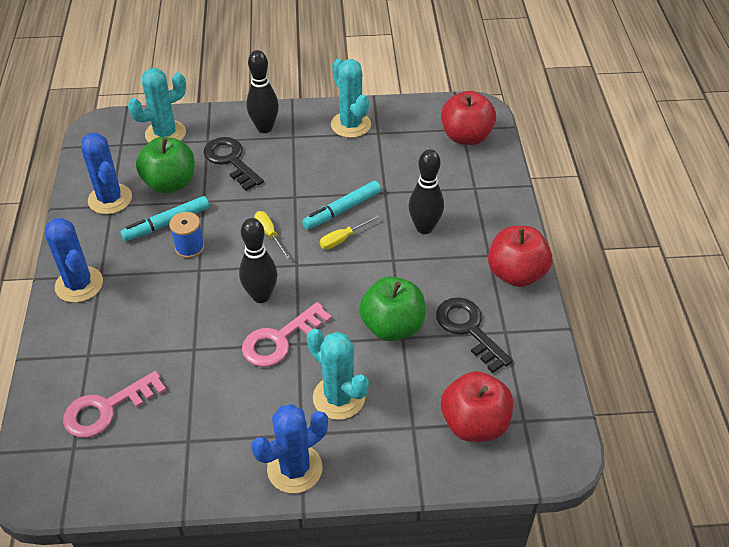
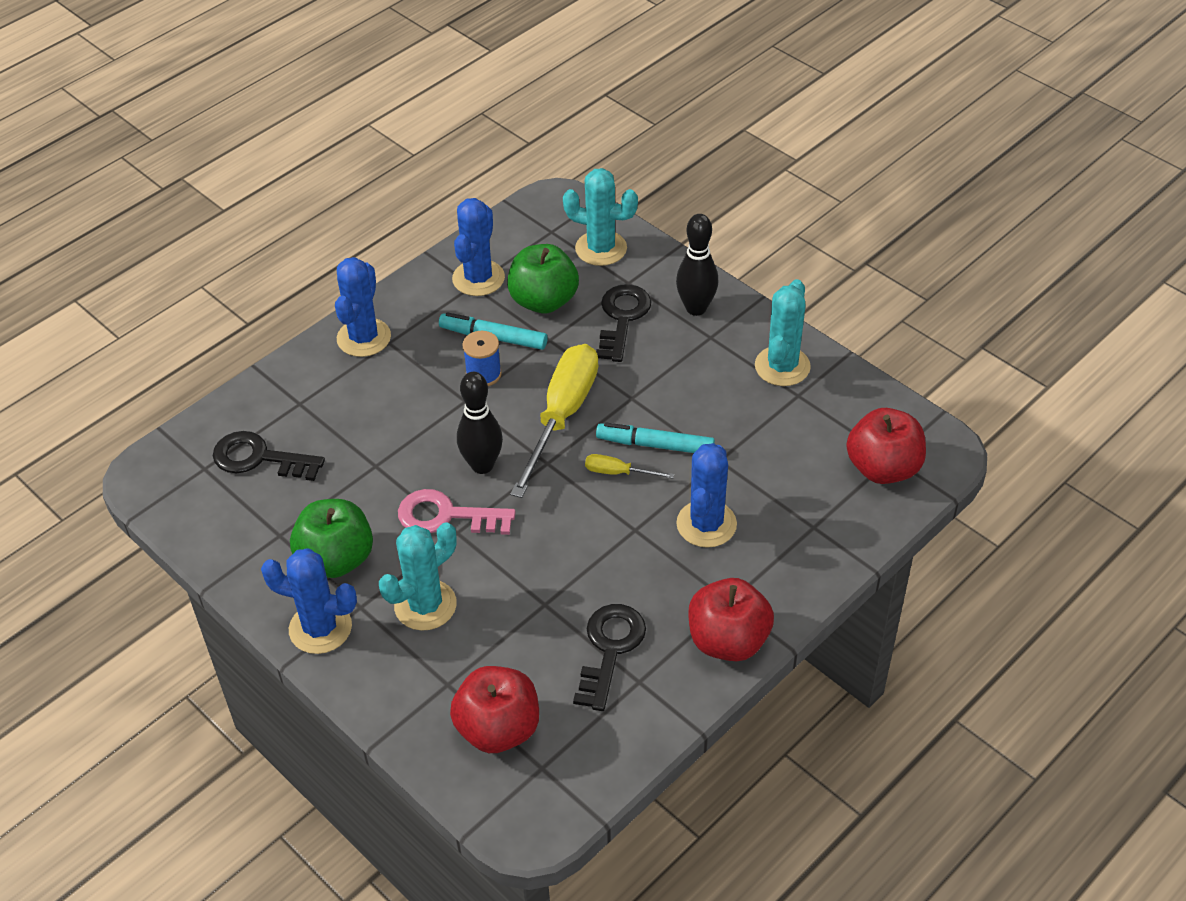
camera: 50 degrees right, 0 degrees up
pink key [63,371,166,438] -> black key [213,431,325,481]
yellow screwdriver [254,211,291,259] -> yellow screwdriver [510,344,599,498], size x2.29
turquoise cactus [307,328,369,420] -> turquoise cactus turned 45 degrees clockwise [379,522,457,631]
green apple [359,277,425,341] -> green apple moved to [290,499,373,578]
black bowling pin [409,149,444,234] -> blue cactus [676,443,737,548]

